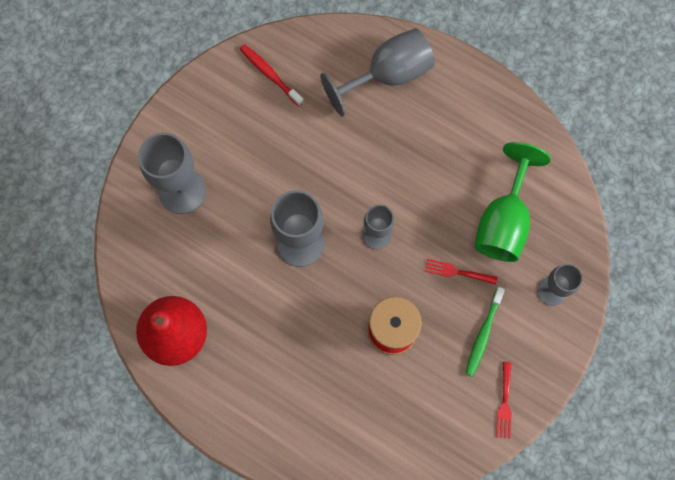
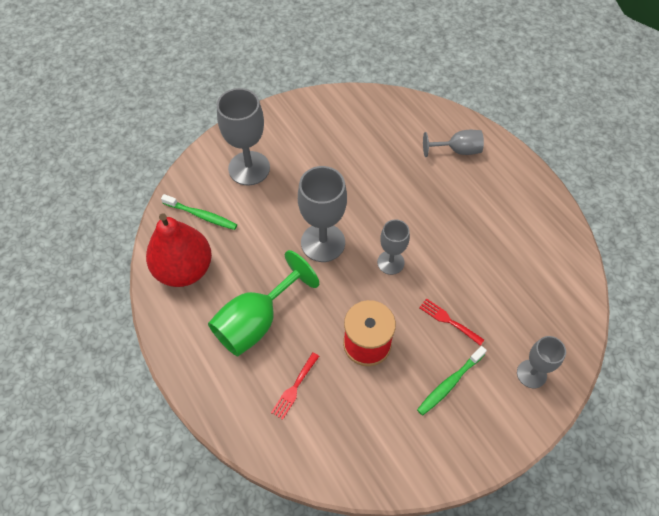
camera: 25 degrees right, 15 degrees down
red toothbrush [240,44,304,106] -> none
grey goblet [320,28,435,117] -> grey goblet [423,130,484,157], size x0.60
green goblet [475,142,551,262] -> green goblet moved to [208,250,319,357]
red fork [496,362,512,438] -> red fork moved to [271,352,319,420]
none -> green toothbrush [161,194,237,230]

